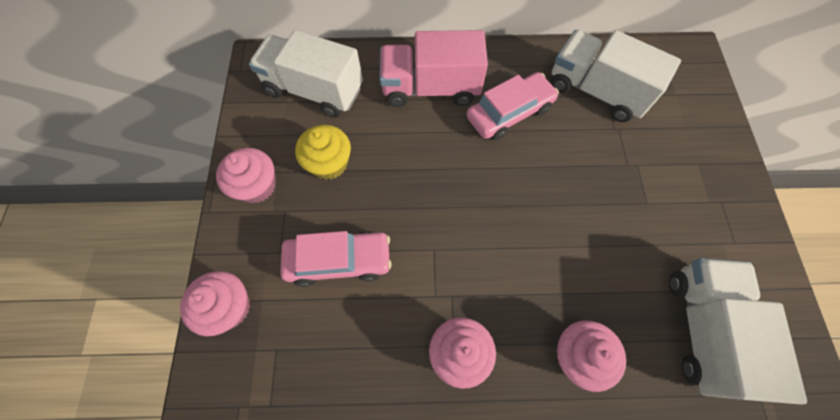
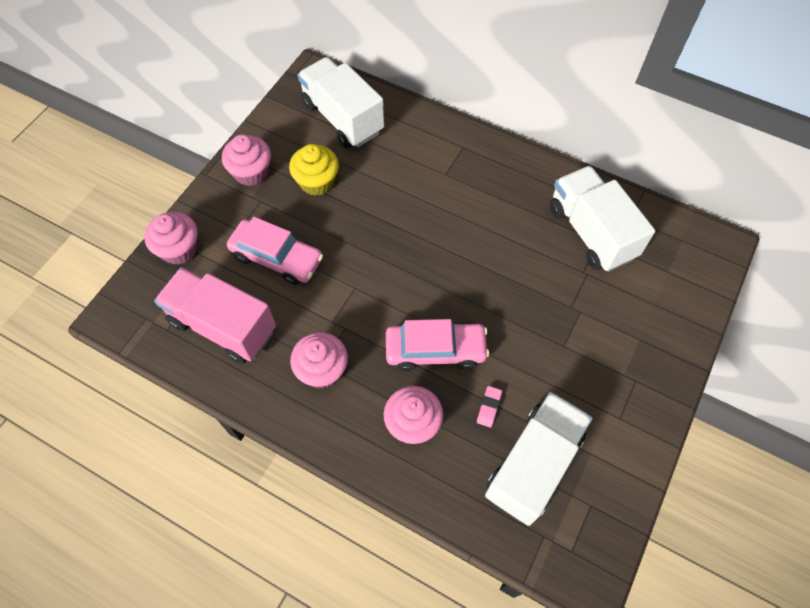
camera: 30 degrees right, 5 degrees down
pink truck [379,30,488,107] -> pink truck moved to [154,267,276,364]
pink car [467,72,559,140] -> pink car moved to [386,319,489,371]
none -> pink eraser [477,386,502,428]

